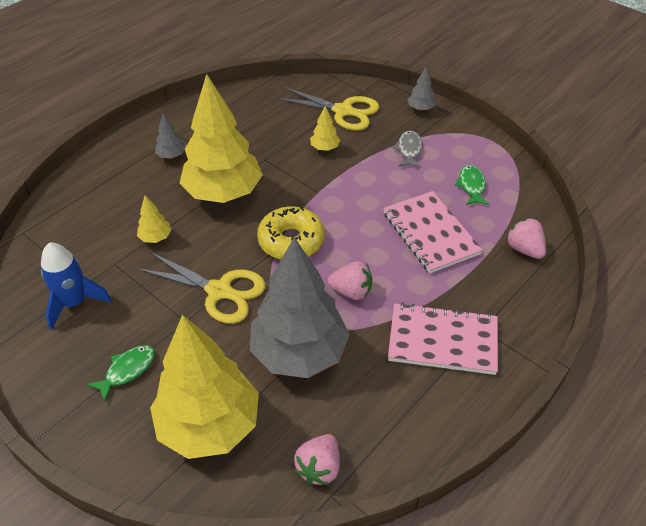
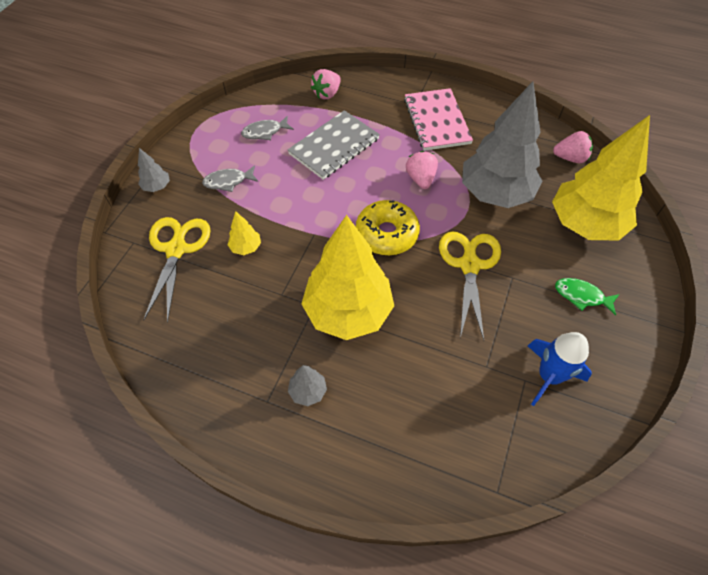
camera: 110 degrees left, 10 degrees up
yellow tree [137,195,172,243] -> none
pink notebook [383,191,483,273] -> grey notebook [287,110,380,180]
green fish [455,165,489,205] -> grey fish [241,116,294,140]

